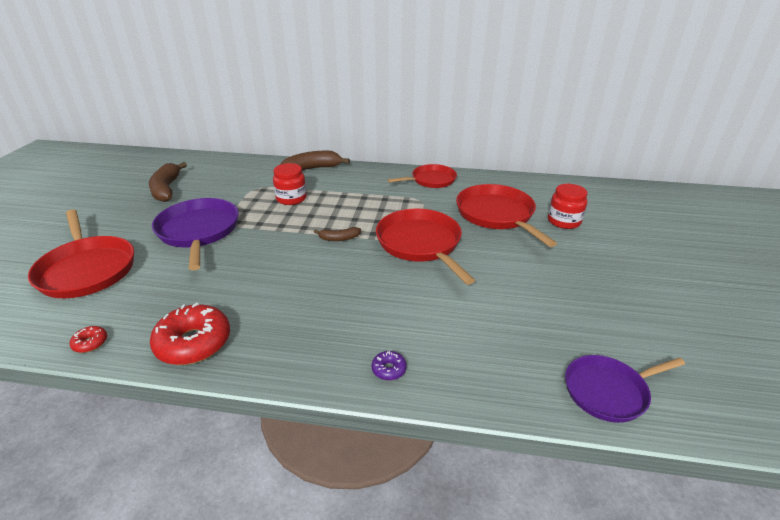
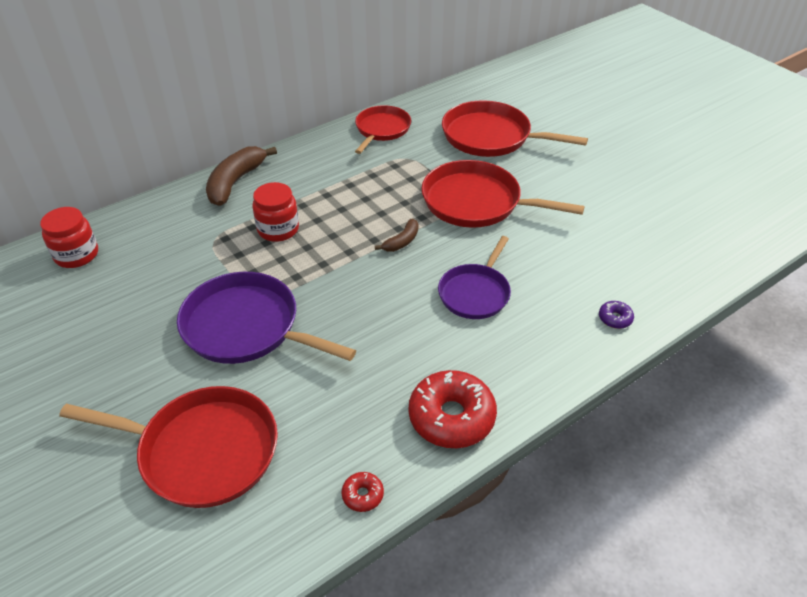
camera: 45 degrees left, 10 degrees up
brown banana [149,162,187,202] -> none
red jar [548,184,588,229] -> red jar moved to [40,207,98,268]
purple pan [565,355,685,423] -> purple pan moved to [438,236,511,319]

